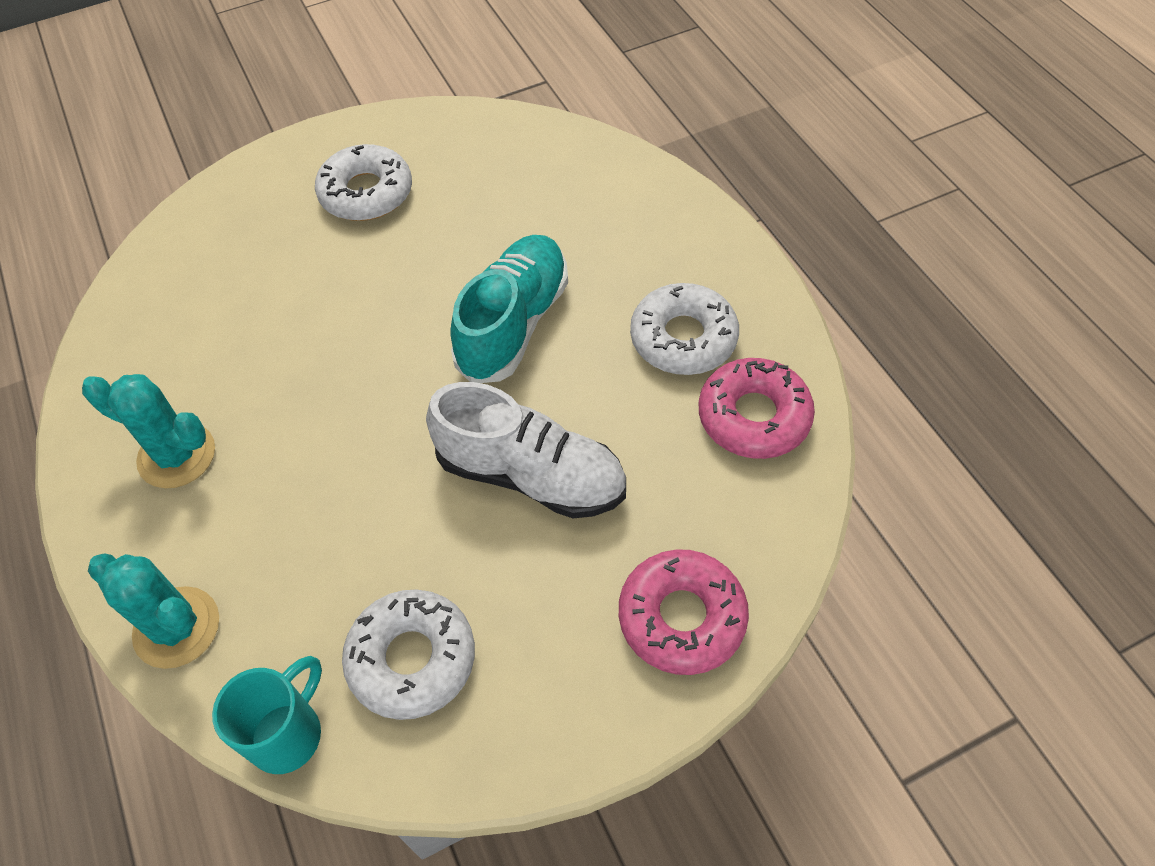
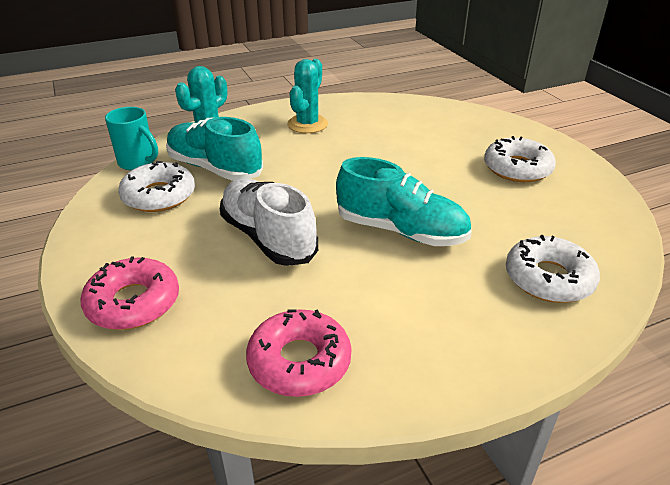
camera: 90 degrees right, 20 degrees down
white shoe [426,382,626,518] -> white shoe turned 120 degrees clockwise [220,179,318,266]
white donut [630,283,739,375] -> white donut moved to [506,235,600,303]
none -> turquoise shoe [166,117,263,181]

